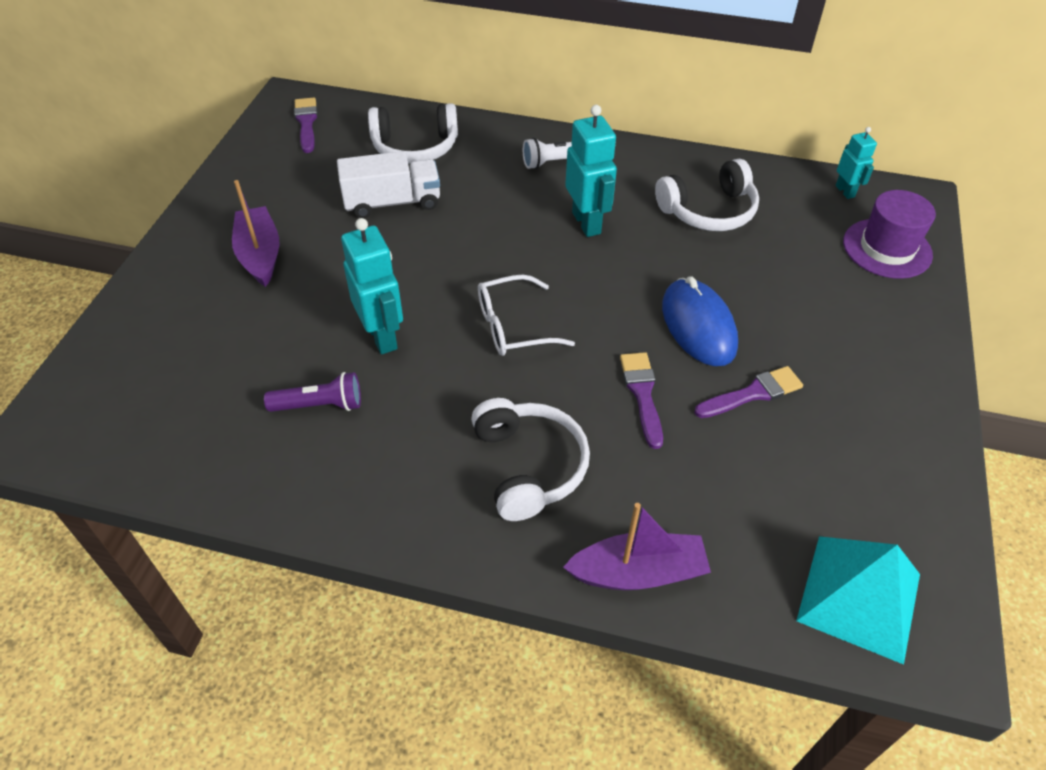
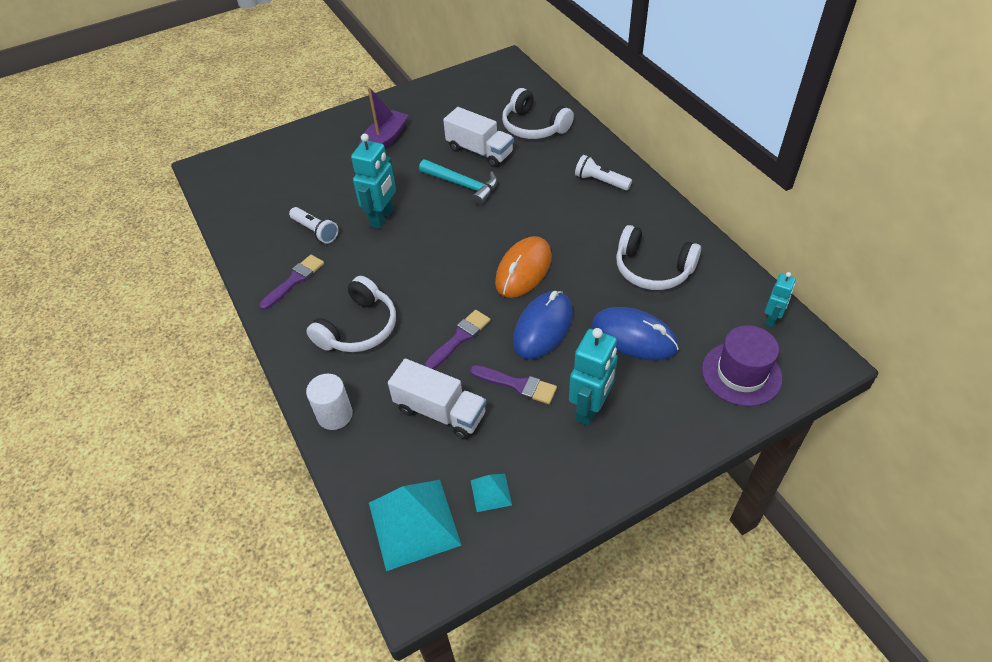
camera: 50 degrees right, 0 degrees up
purple flashlight [264,372,361,412] -> white flashlight [289,207,338,244]
purple brush [294,98,318,153] -> purple brush moved to [259,255,324,310]
white glasses [478,275,575,356] -> none
purple boat [563,503,711,590] -> white cylinder [306,374,353,430]
turquoise robot [565,105,617,237] -> turquoise robot moved to [569,328,618,426]
none -> white truck [388,359,486,439]
none -> turquoise hammer [419,159,498,206]
none -> turquoise pyramid [471,474,512,512]
none -> orange mouse [495,236,552,298]
none -> blue mouse [592,307,679,360]

